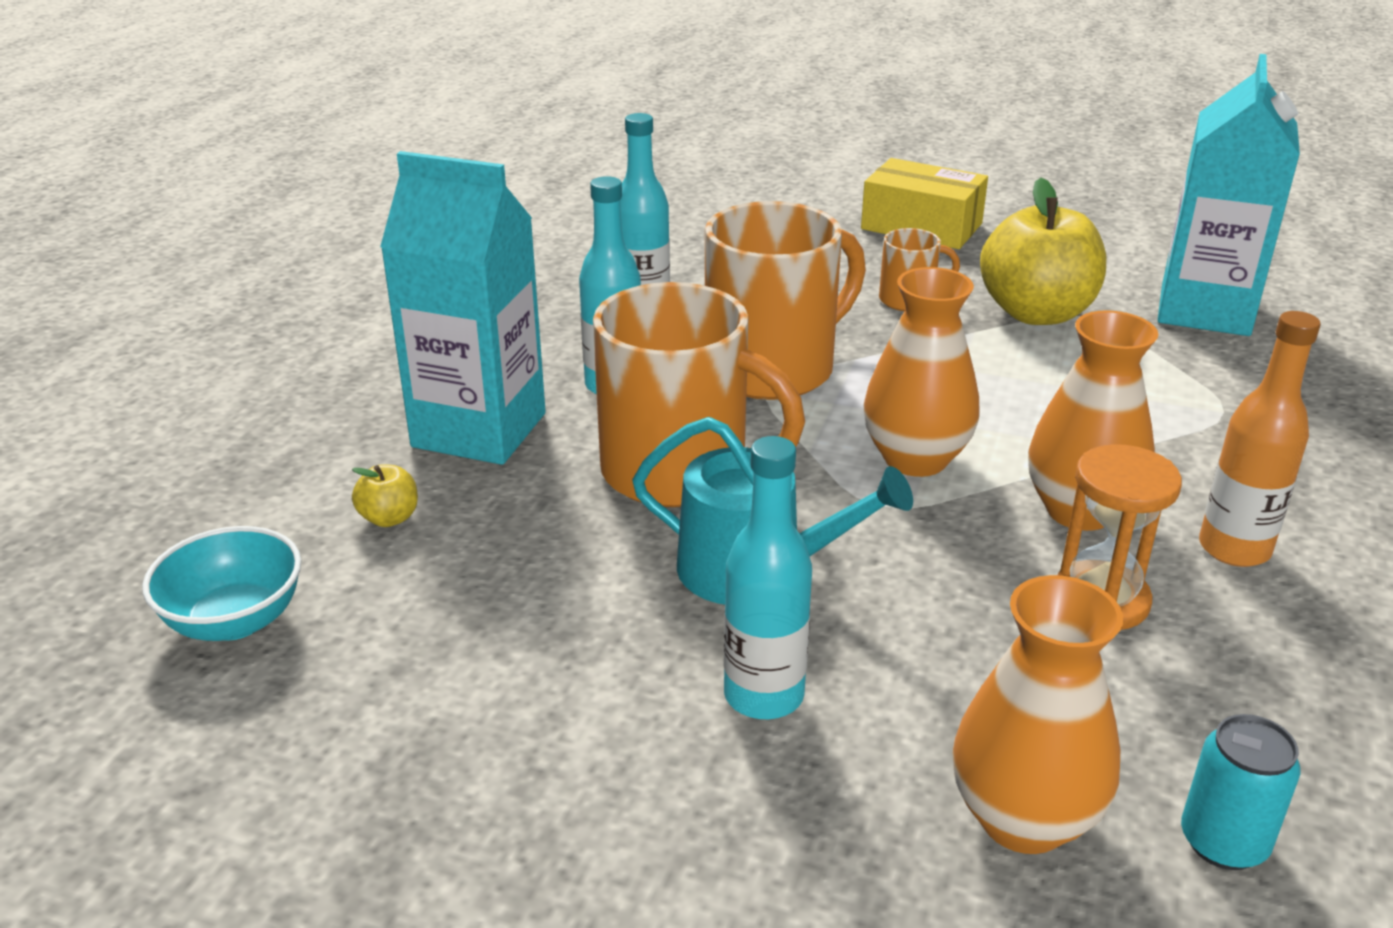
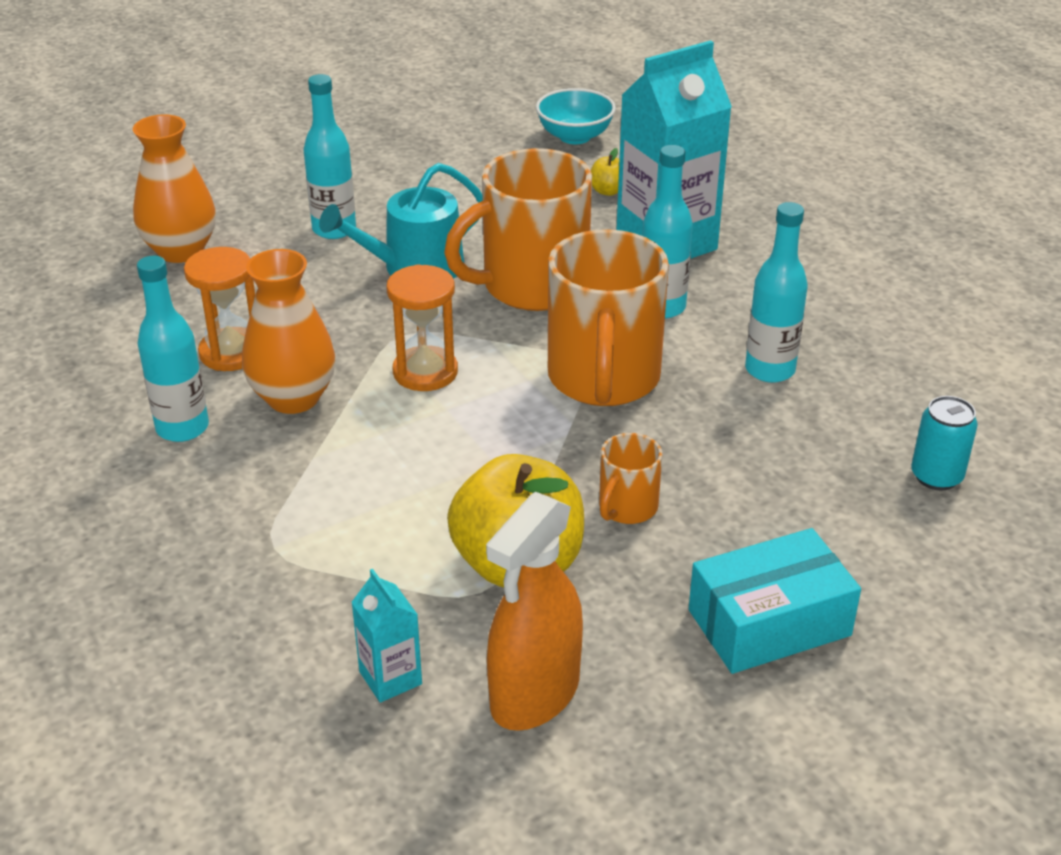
camera: 130 degrees right, 5 degrees up
yellow box [861,158,988,249] -> turquoise box [689,528,861,674]
orange vase [863,267,980,477] -> orange hourglass [386,264,458,391]
turquoise carton [1158,54,1300,336] -> turquoise carton [351,569,422,703], size x0.45
turquoise can [1181,714,1301,870] -> turquoise can moved to [911,396,978,491]
orange bottle [1199,311,1321,567] -> turquoise bottle [137,256,209,442]
none -> orange spray bottle [486,492,583,731]

